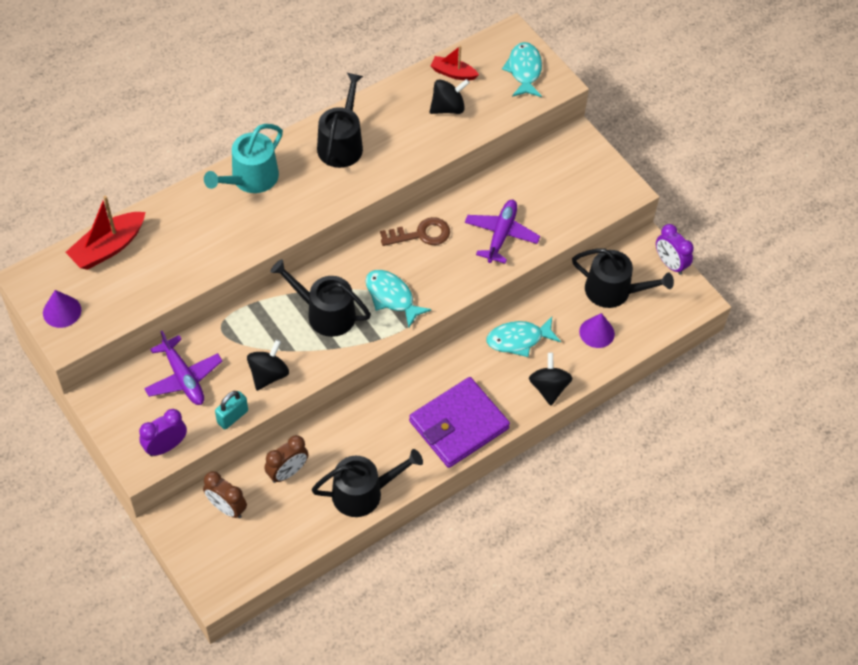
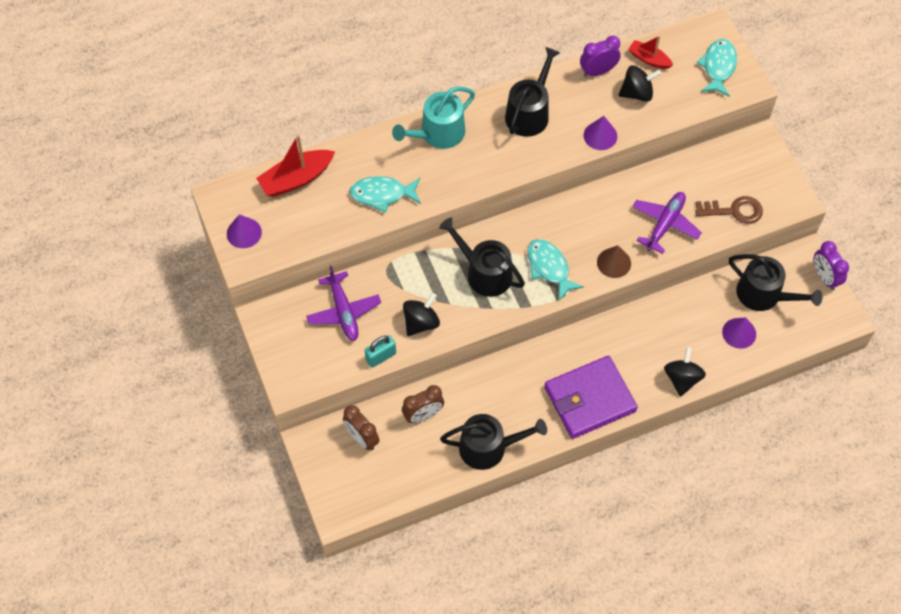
camera: 15 degrees right, 5 degrees up
purple clock [139,409,187,456] -> purple clock moved to [580,36,621,77]
brown key [380,217,450,246] -> brown key moved to [695,196,763,224]
turquoise fish [487,317,561,357] -> turquoise fish moved to [349,176,421,213]
none -> purple cone [584,116,617,150]
none -> brown cone [597,245,631,278]

